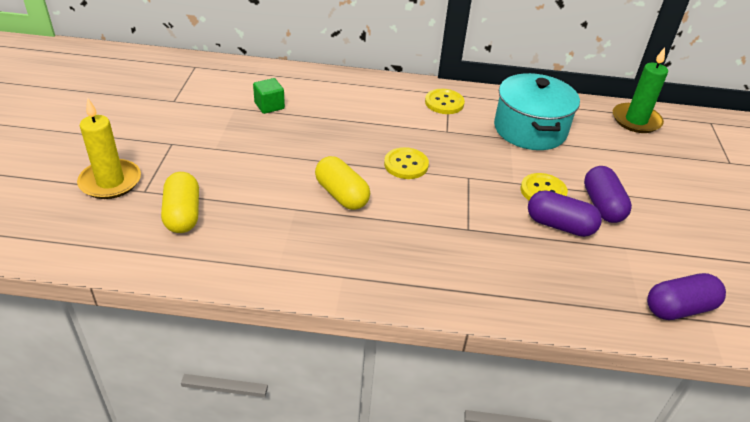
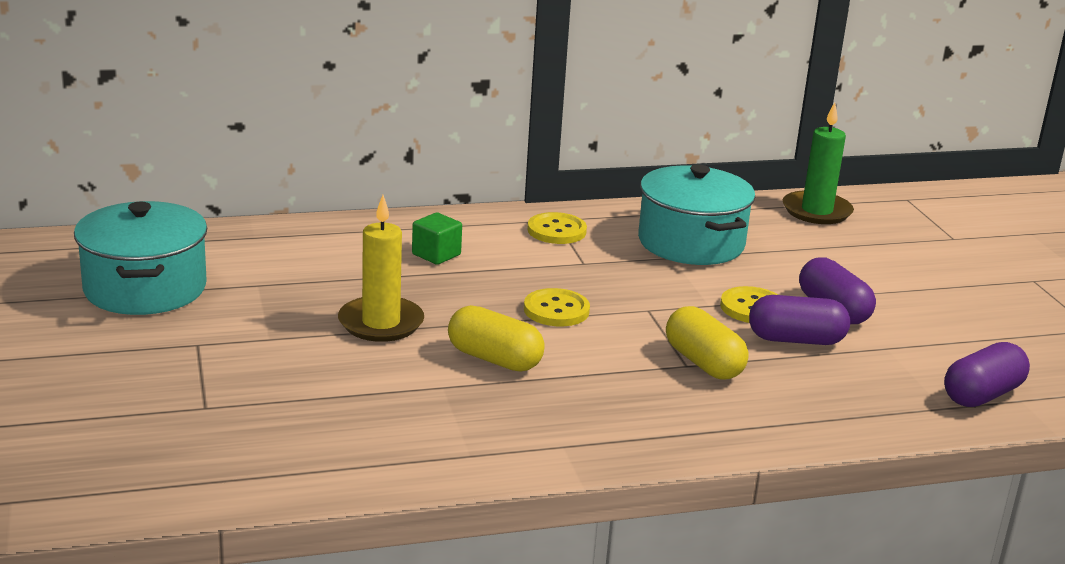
camera: 20 degrees left, 15 degrees down
yellow candle [77,98,141,199] -> yellow candle moved to [338,195,424,342]
yellow capsule [161,172,199,233] -> yellow capsule moved to [666,306,749,379]
green cube [253,78,285,114] -> green cube moved to [412,212,462,265]
none -> turquoise pot [74,201,207,315]

